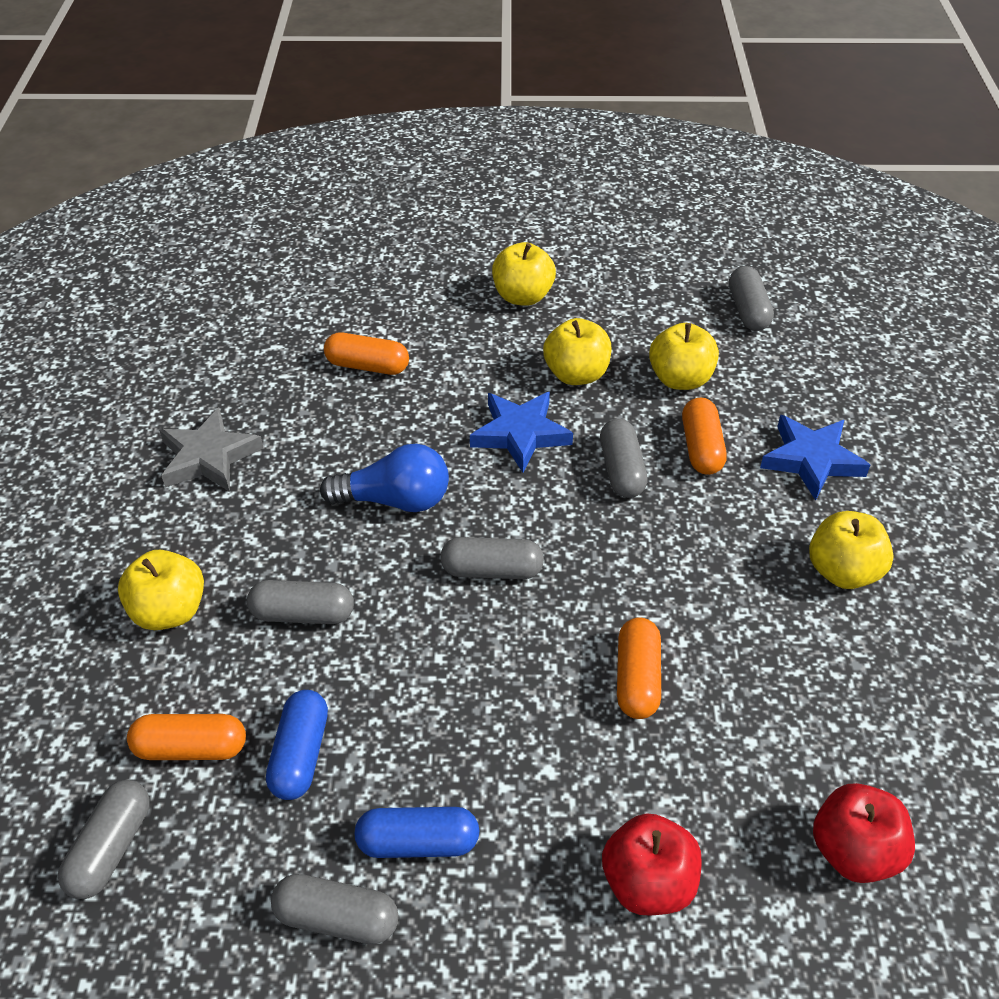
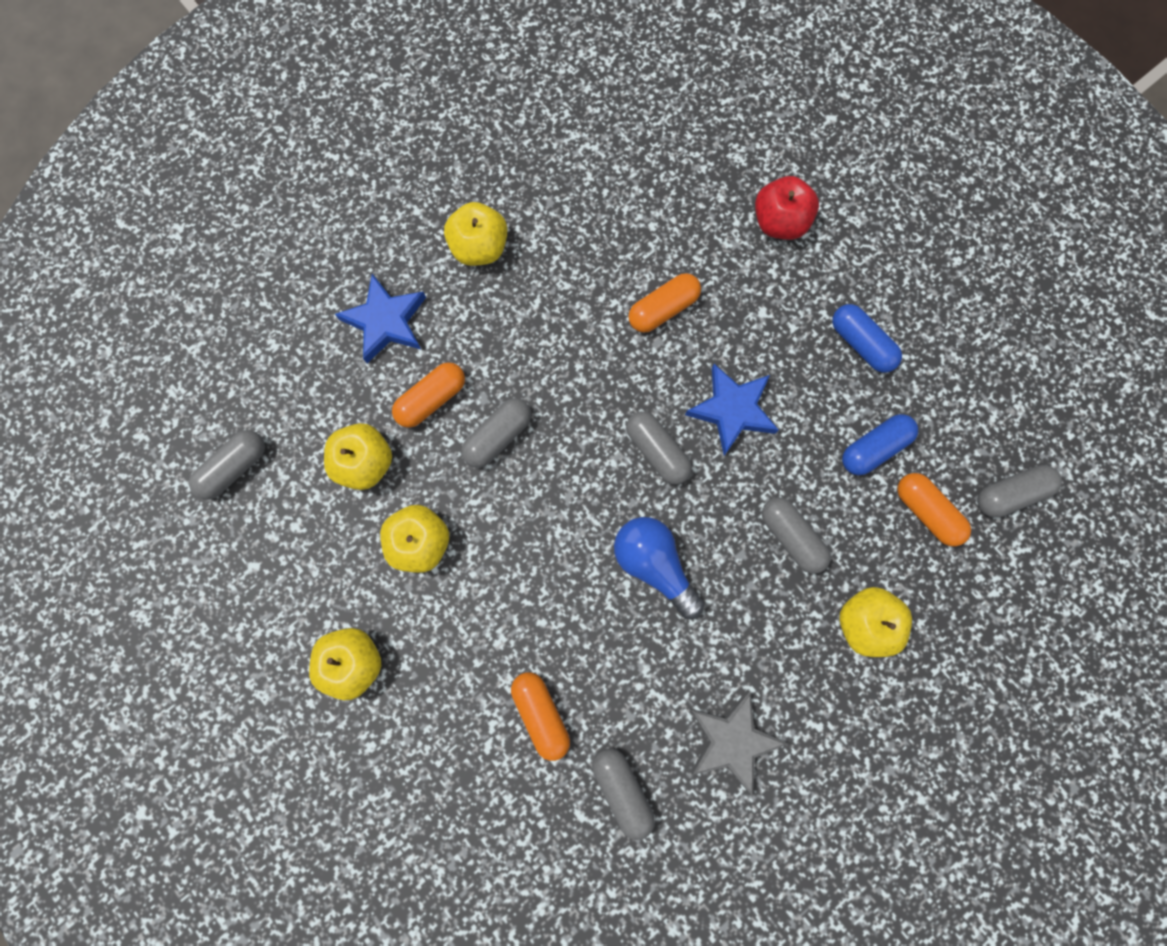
camera: 130 degrees left, 30 degrees up
grey capsule [271,874,399,944] -> grey capsule moved to [592,748,655,840]
blue star [470,392,573,473] -> blue star moved to [685,364,779,456]
red apple [813,783,915,883] -> none

